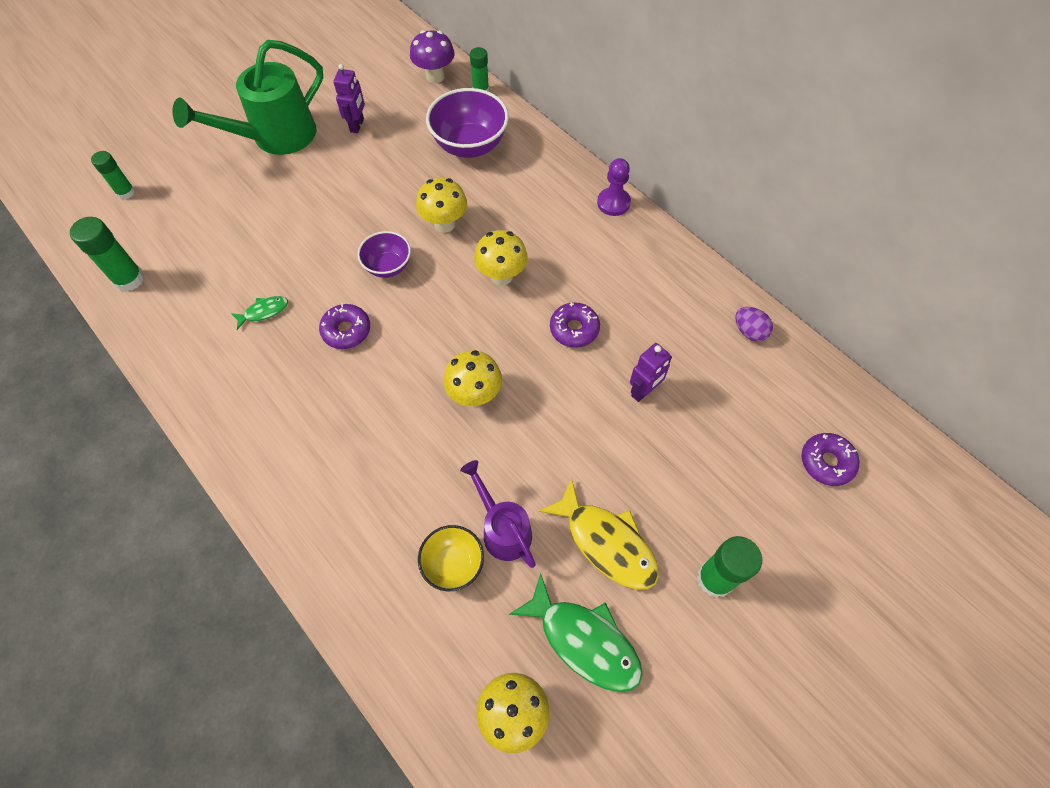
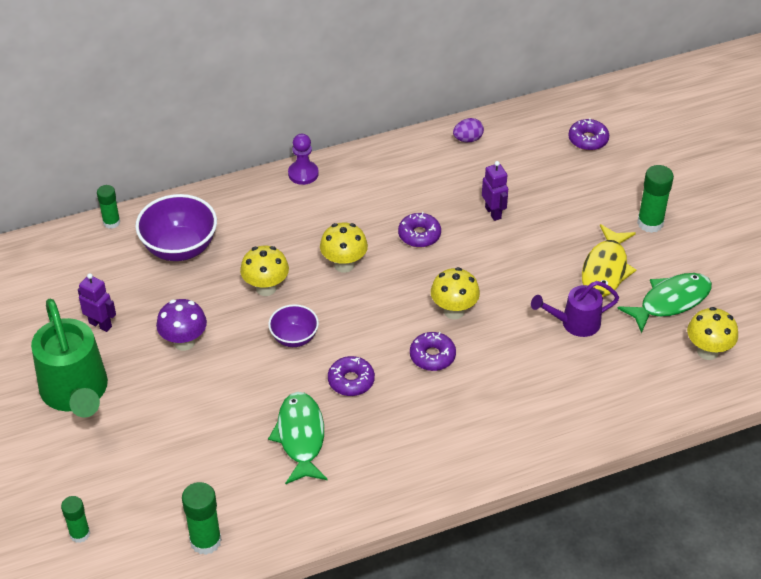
camera: 70 degrees left, 15 degrees down
green fish [231,296,288,330] -> green fish [268,392,328,484], size x2.00
purple mushroom [410,30,455,83] -> purple mushroom moved to [156,299,207,351]
yellow bowl [418,525,484,592] -> none
yellow fish [539,477,659,590] -> yellow fish turned 135 degrees clockwise [582,224,636,297]
none -> purple donut [410,332,456,371]

